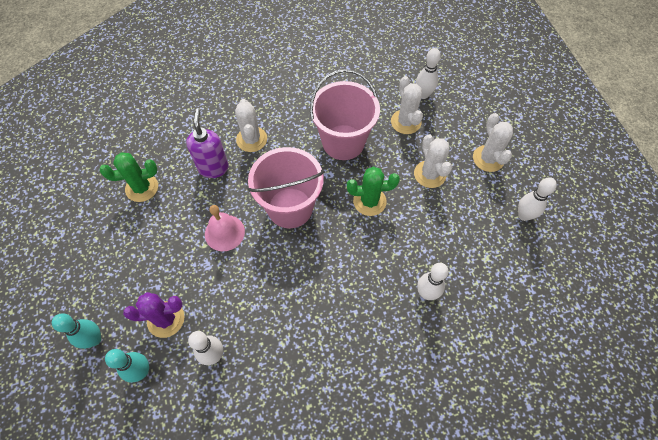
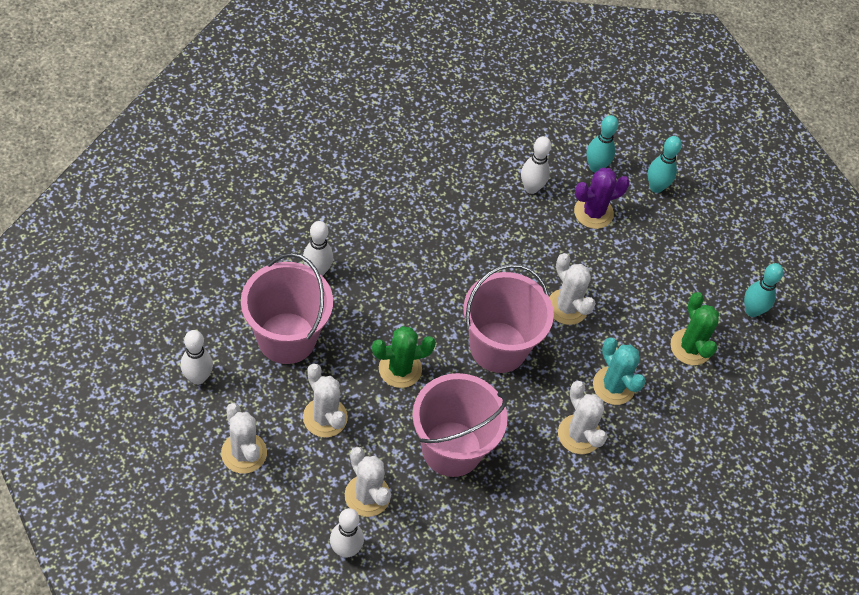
camera: 160 degrees right, 5 degrees down
green cactus [100,152,158,202] -> green cactus turned 75 degrees counterclockwise [670,292,719,365]
purple soap dispenser [186,108,229,178] -> turquoise cactus [593,337,646,405]
pink bell [205,205,245,251] -> white cactus [549,253,596,325]
none -> pink bucket [241,253,333,364]
none -> turquoise bowling pin [744,263,783,317]

